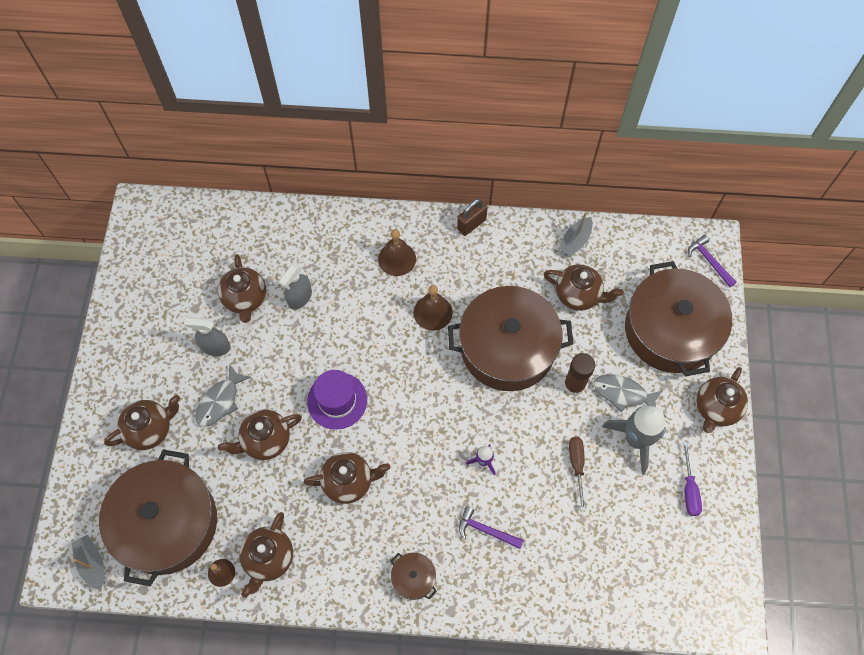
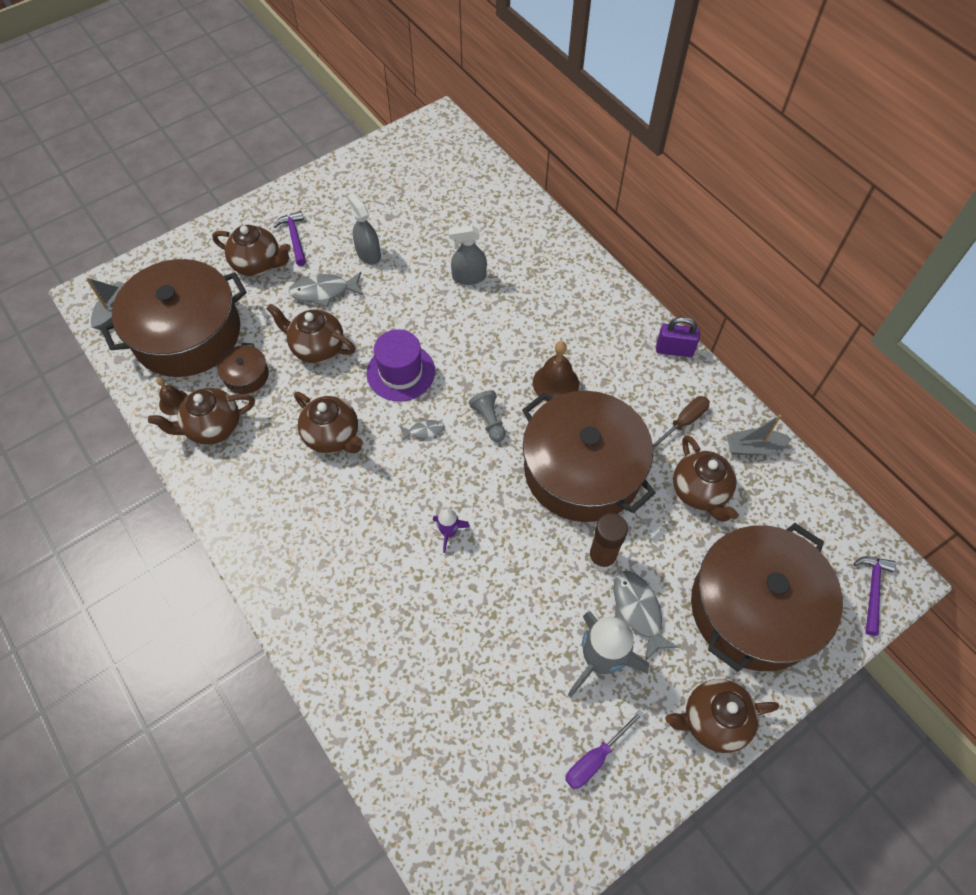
camera: 50 degrees right, 5 degrees down
brown teapot [218,254,266,323] -> none
brown bell [378,229,416,276] -> none
brown pot [390,553,437,600] -> brown pot moved to [217,343,269,394]
brown padlock [457,199,488,236] -> purple padlock [656,317,700,357]
purple hammer [459,506,524,549] -> purple hammer moved to [273,211,306,266]
brown screwdriver [569,437,586,511] -> brown screwdriver moved to [653,396,710,450]
none -> grey fish [400,418,445,441]
none -> grey pawn [469,390,506,442]

